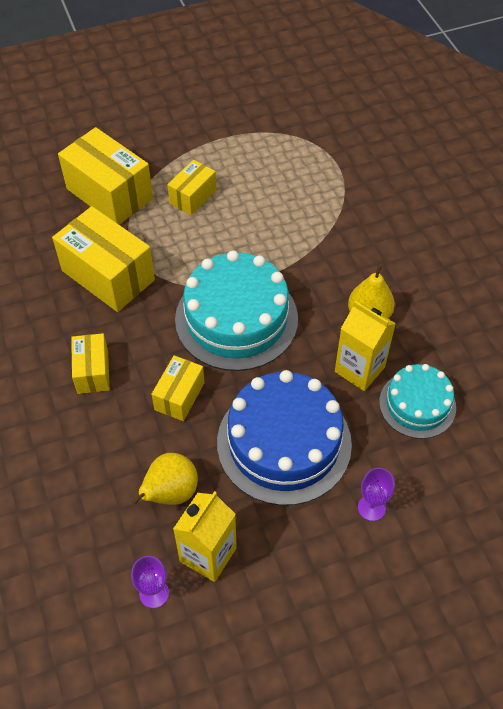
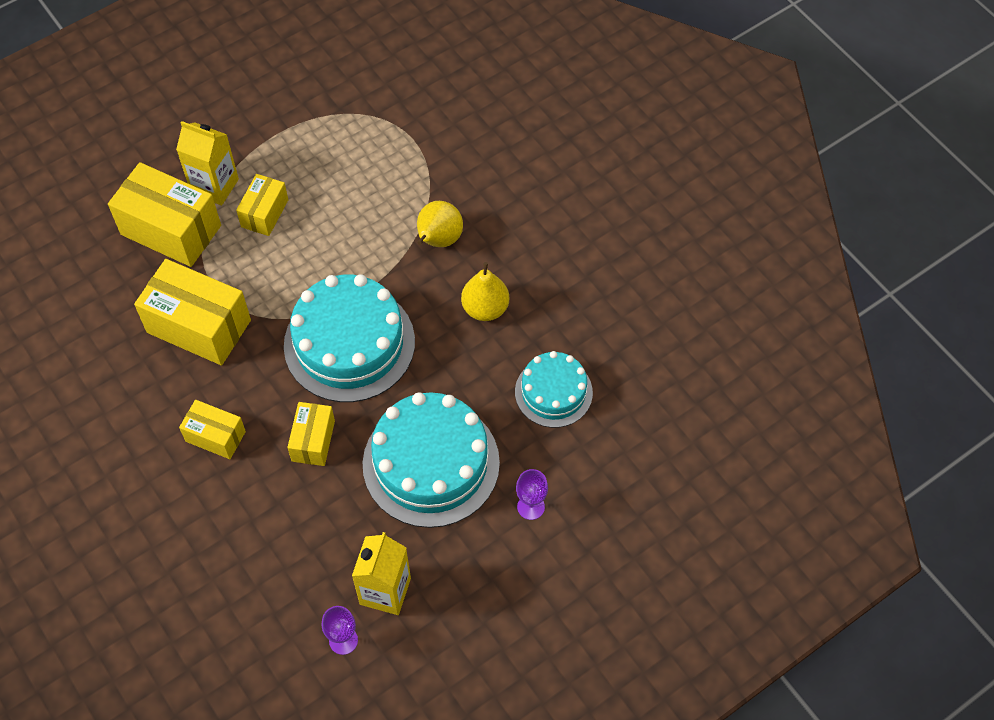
camera: 15 degrees left, 5 degrees up
yellow box [71,333,110,394] -> yellow box turned 45 degrees counterclockwise [179,400,246,459]
yellow pear [132,453,198,505] -> yellow pear moved to [417,201,463,247]
blue cake [217,370,352,506] -> turquoise cake [363,392,500,528]
yellow carton [335,301,396,391] -> yellow carton moved to [176,121,239,205]

